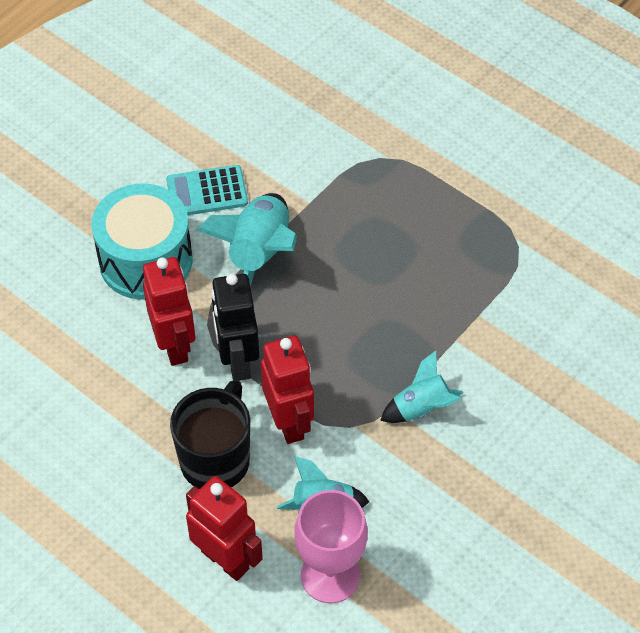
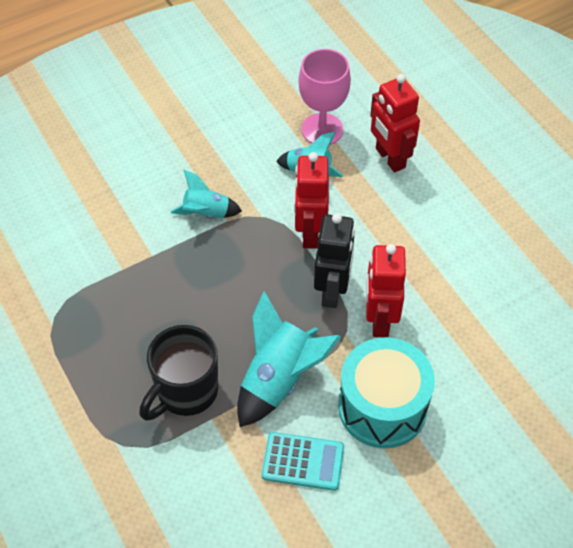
camera: 160 degrees left, 0 degrees up
black mug [170,379,250,489] -> black mug moved to [139,325,218,421]

